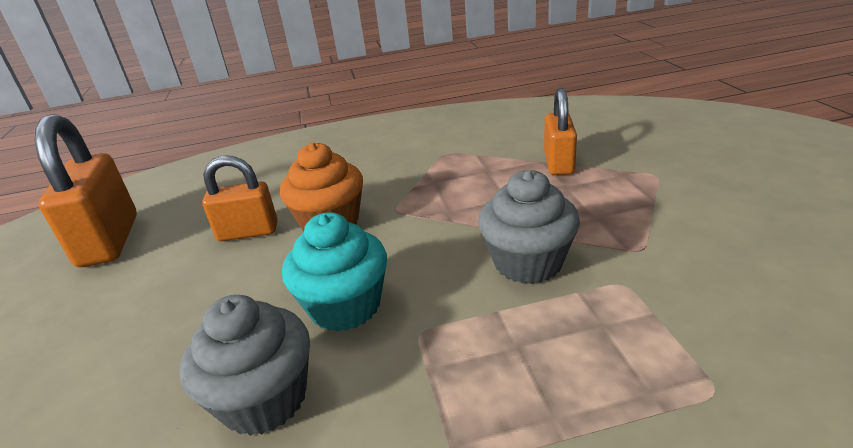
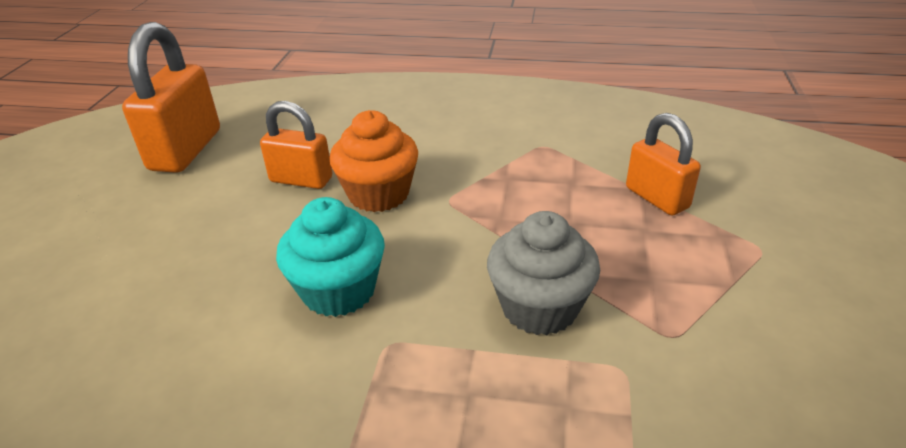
camera: 20 degrees right, 5 degrees up
grey cupcake [180,295,310,436] -> none
orange padlock [544,88,577,175] -> orange padlock turned 60 degrees counterclockwise [626,113,701,215]

